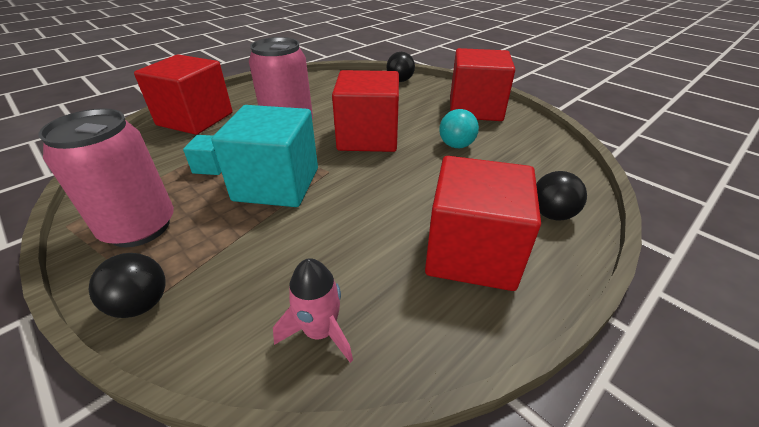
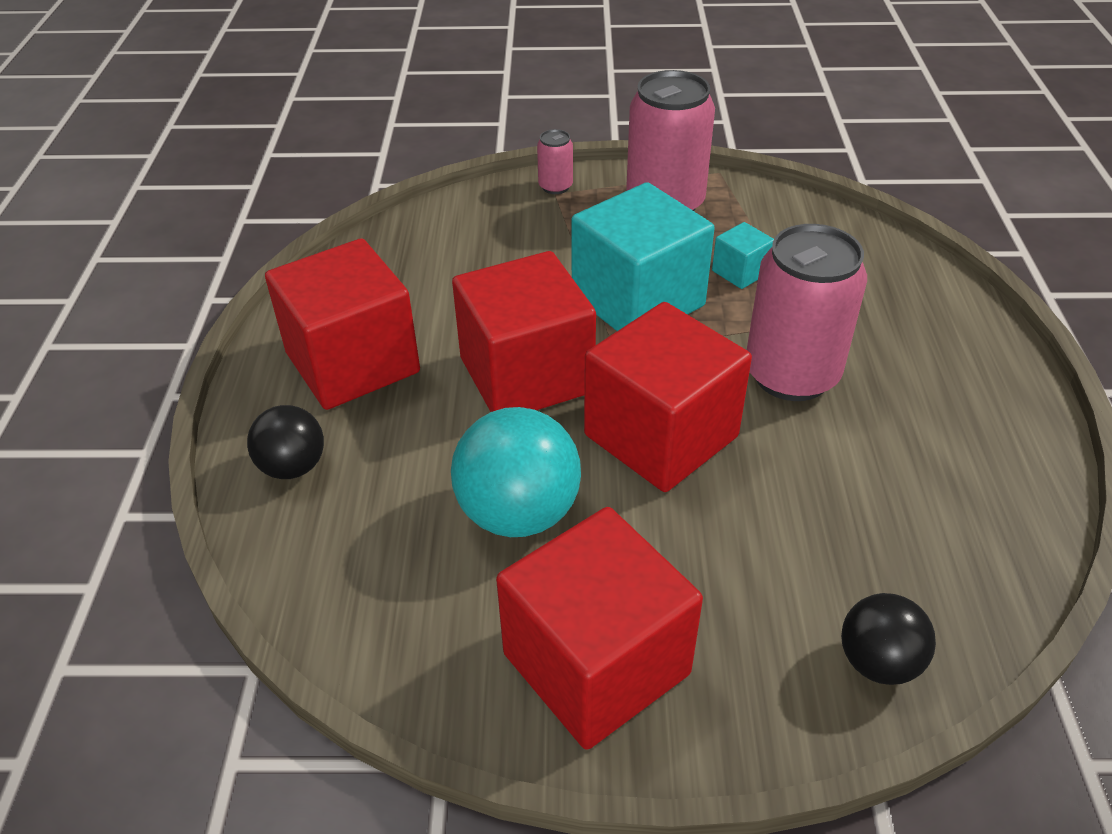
camera: 135 degrees right, 5 degrees up
black ball [89,253,165,318] -> pink can [537,129,573,194]
red cube [134,54,233,135] -> red cube moved to [452,251,596,412]
pink rocket [273,258,353,363] -> none
turquoise ball [439,109,479,148] -> turquoise ball [451,407,581,537], size x1.64

